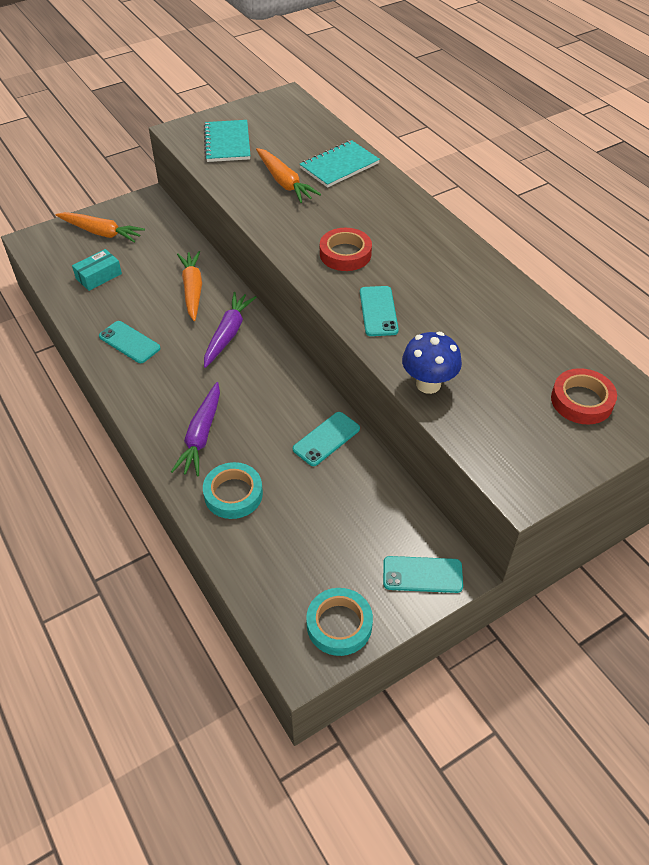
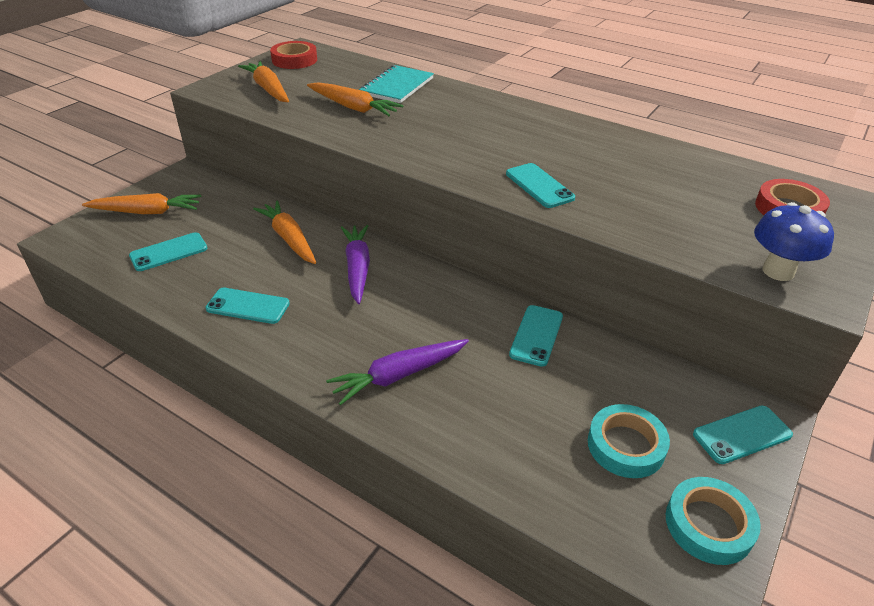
camera: 25 degrees left, 10 degrees down
turquoise box [72,249,122,291] -> turquoise phone [129,232,207,271]
purple carrot [171,382,220,476] -> purple carrot turned 75 degrees clockwise [326,339,469,405]
turquoise tape [203,462,263,519] -> turquoise tape moved to [588,404,670,478]
turquoise notebook [204,120,251,162] -> orange carrot [238,61,289,102]
red tape [320,228,372,271] -> red tape moved to [270,41,317,69]
blue mushroom [402,332,462,394] -> blue mushroom moved to [754,202,834,281]

